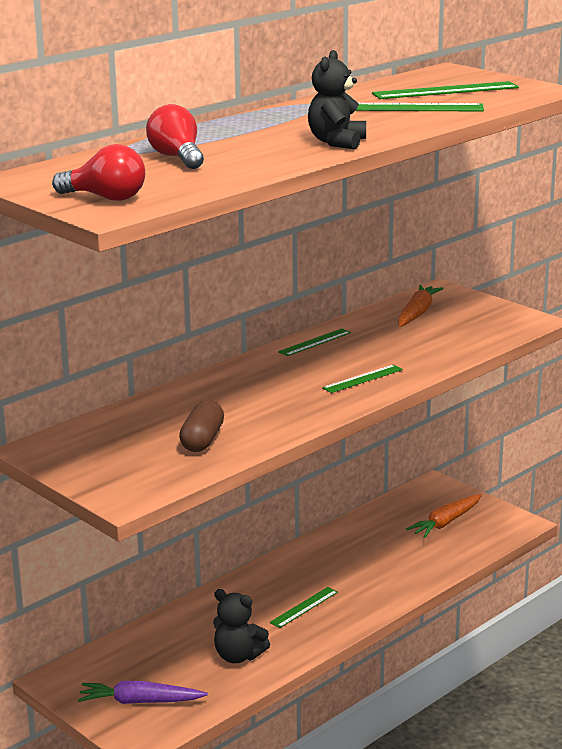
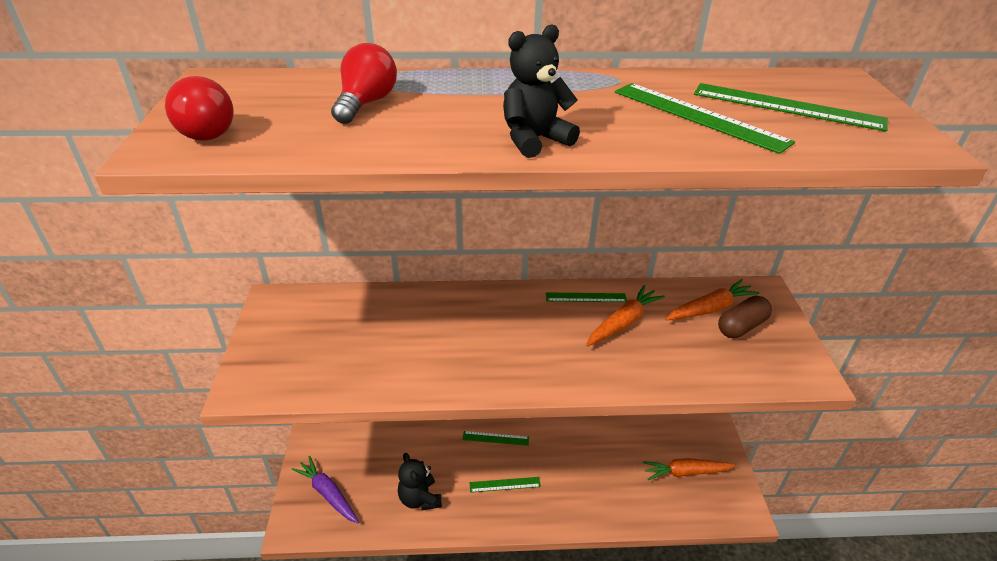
camera: 40 degrees right, 15 degrees up
brown capsule [179,400,224,452] -> brown capsule moved to [718,296,772,338]
green ruler [322,364,403,393] -> green ruler moved to [462,431,529,446]
none -> orange carrot [586,285,665,346]

